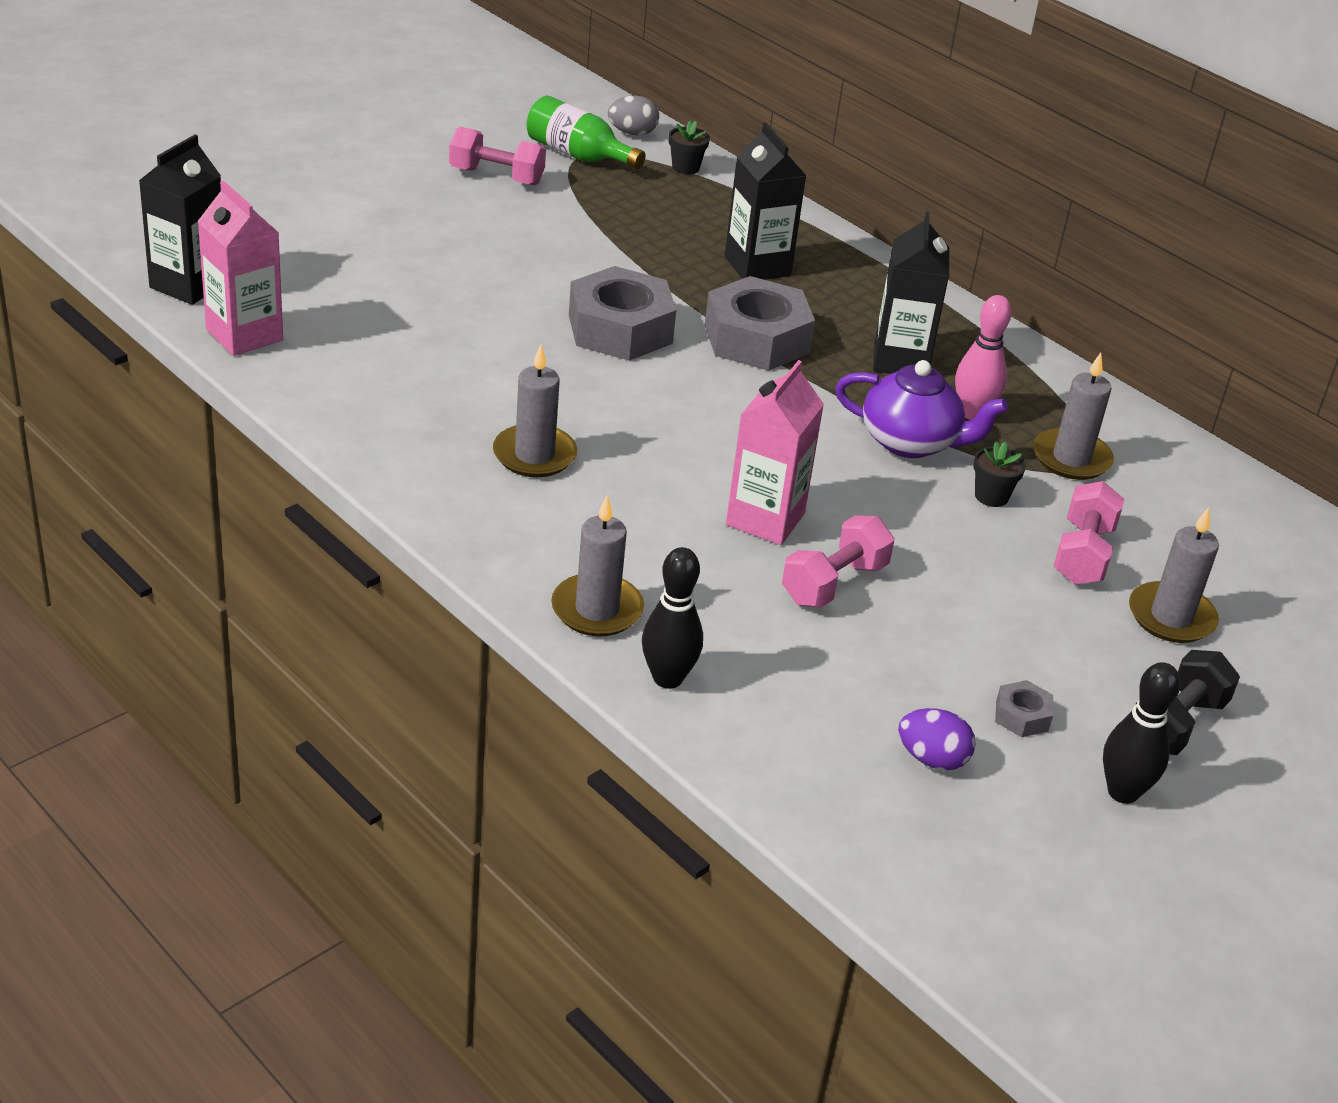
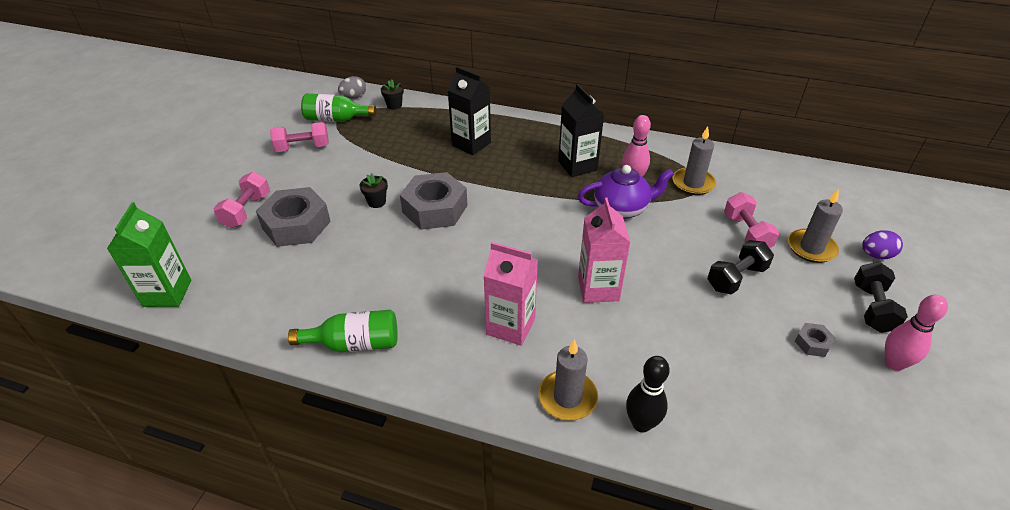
camera: 25 degrees left, 5 degrees up
black carton [139,134,221,305] -> green carton [107,202,191,307]
pink carton [197,180,283,356] -> pink carton moved to [483,242,538,346]
grey candle [493,345,577,477] -> none
grey nut [705,276,815,371] -> grey nut moved to [256,187,331,247]
pink dumbbell [782,515,895,608] -> pink dumbbell moved to [213,172,270,228]
purple egg [898,708,976,770] -> purple egg moved to [862,230,903,259]
black flower pot [973,441,1026,507] -> black flower pot moved to [360,173,388,208]
black bowling pin [1103,662,1180,804] -> pink bowling pin [885,294,948,371]
none -> green bottle [288,310,398,352]
none -> black dumbbell [708,240,774,295]

